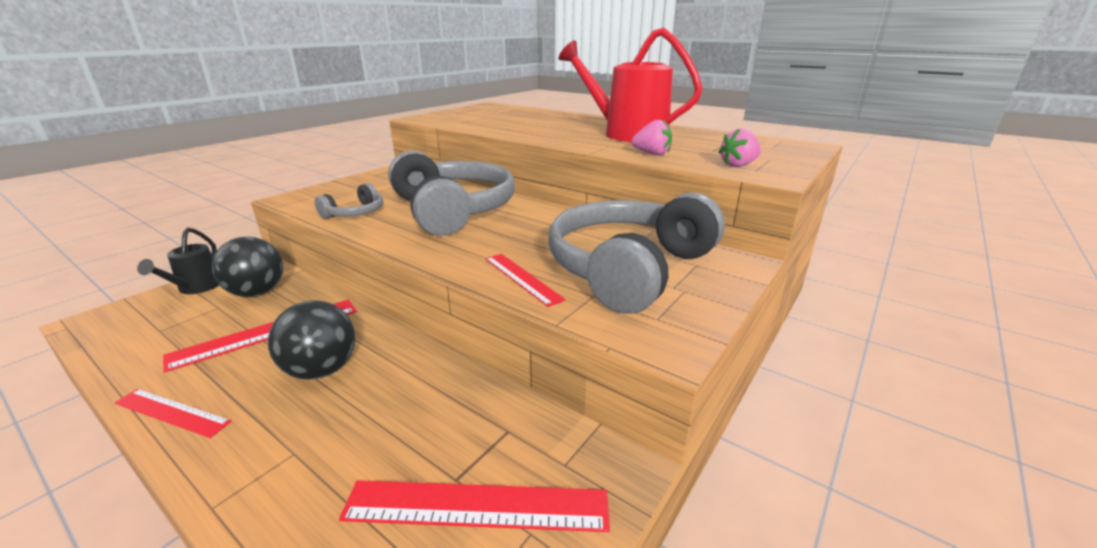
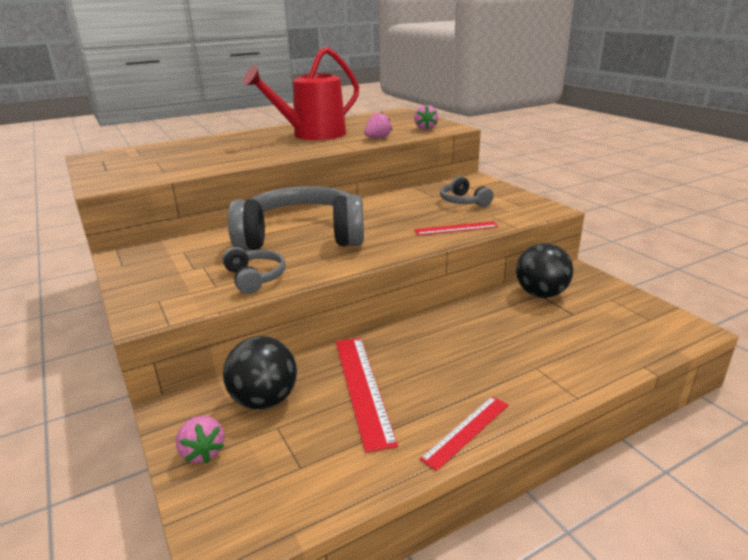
camera: 65 degrees left, 0 degrees up
black watering can [137,228,219,294] -> pink strawberry [176,416,225,464]
black ball [268,300,355,380] -> black ball moved to [516,243,573,298]
red ruler [339,480,610,532] -> none
grey headphones [549,193,725,314] -> grey headphones [440,176,493,207], size x0.45

